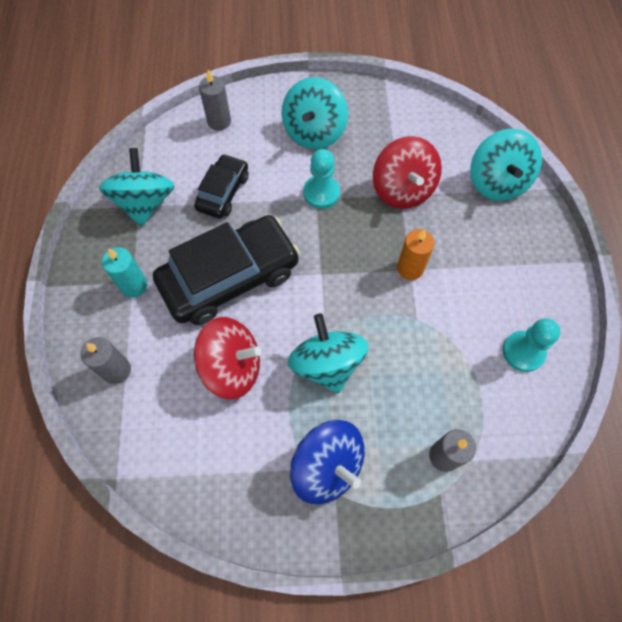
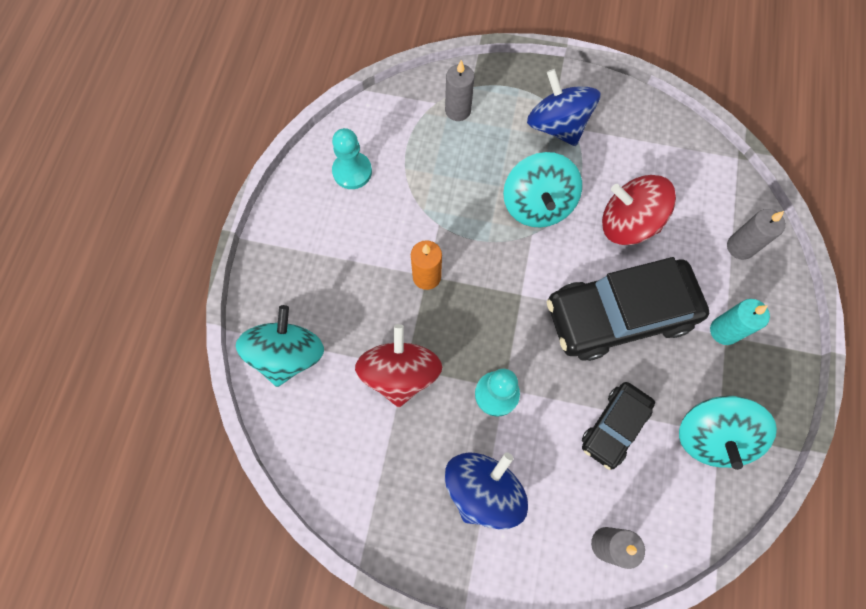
camera: 165 degrees left, 5 degrees up
turquoise spinning top [282,77,348,149] -> blue spinning top [445,452,528,529]

